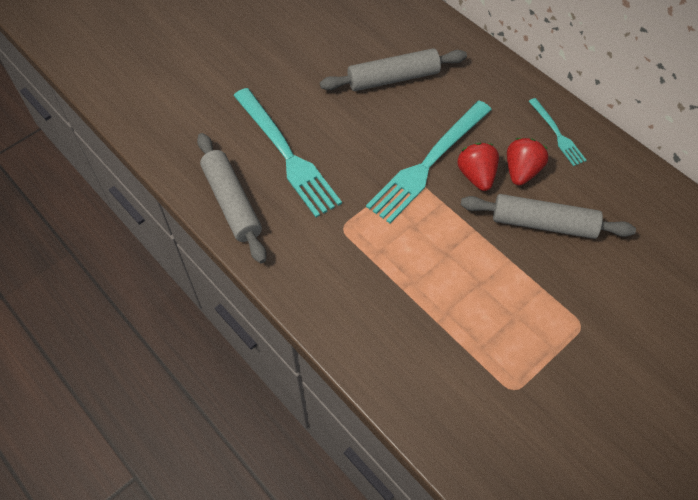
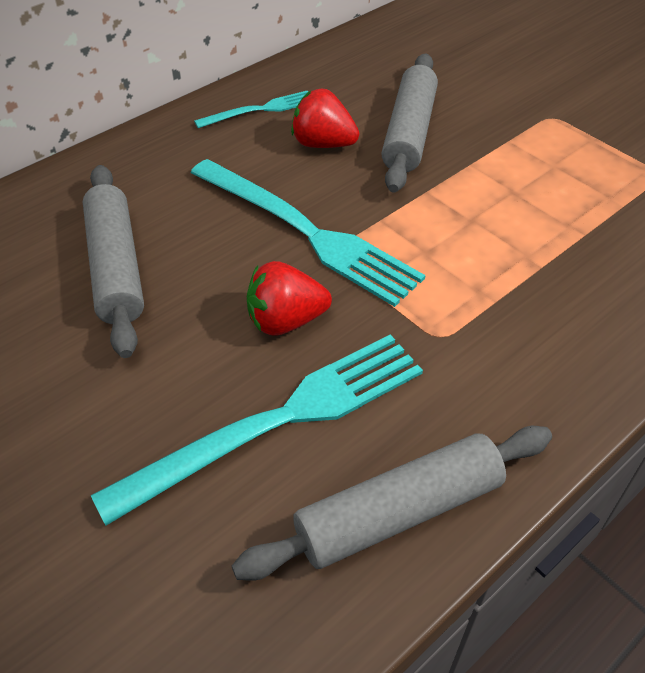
camera: 90 degrees left, 10 degrees down
red strawberry [457,143,499,191] -> red strawberry moved to [247,261,332,335]

